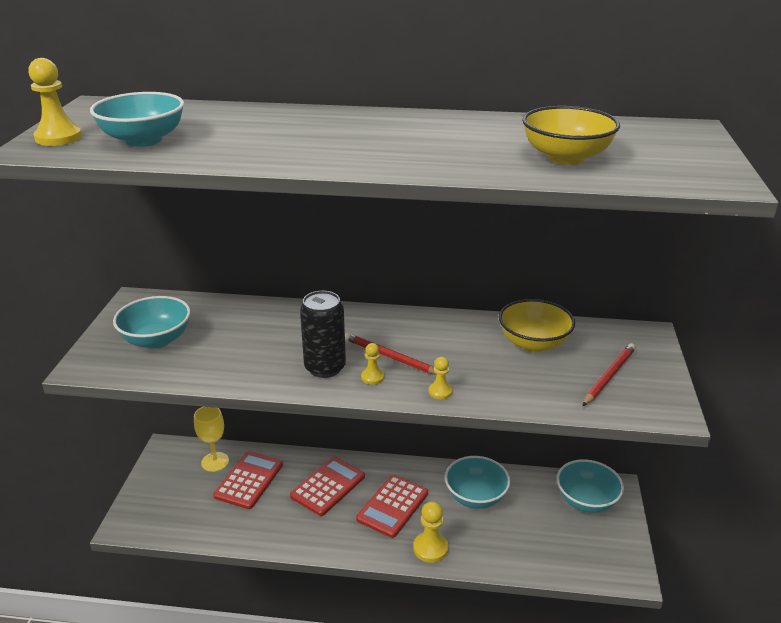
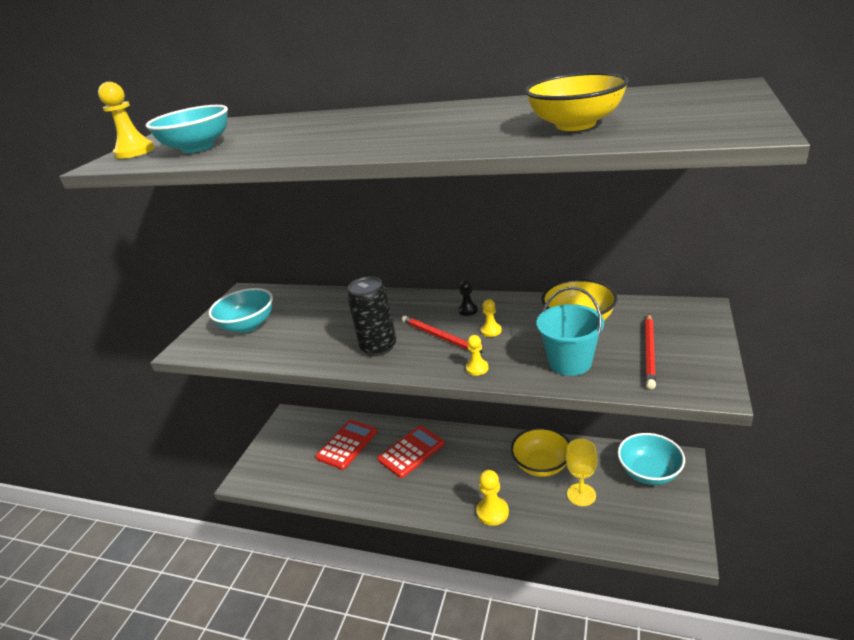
camera: 15 degrees right, 0 degrees up
yellow goblet [194,407,229,472] -> yellow goblet moved to [566,439,597,506]
red calculator [356,475,428,538] -> none
yellow pawn [361,343,384,385] -> yellow pawn moved to [481,299,502,337]
turquoise bowl [445,456,510,509] -> yellow bowl [511,427,570,477]
red pencil [582,343,636,406] -> red pencil turned 150 degrees clockwise [645,314,656,389]
none -> black pawn [458,280,478,316]
none -> turquoise bucket [536,287,604,376]

